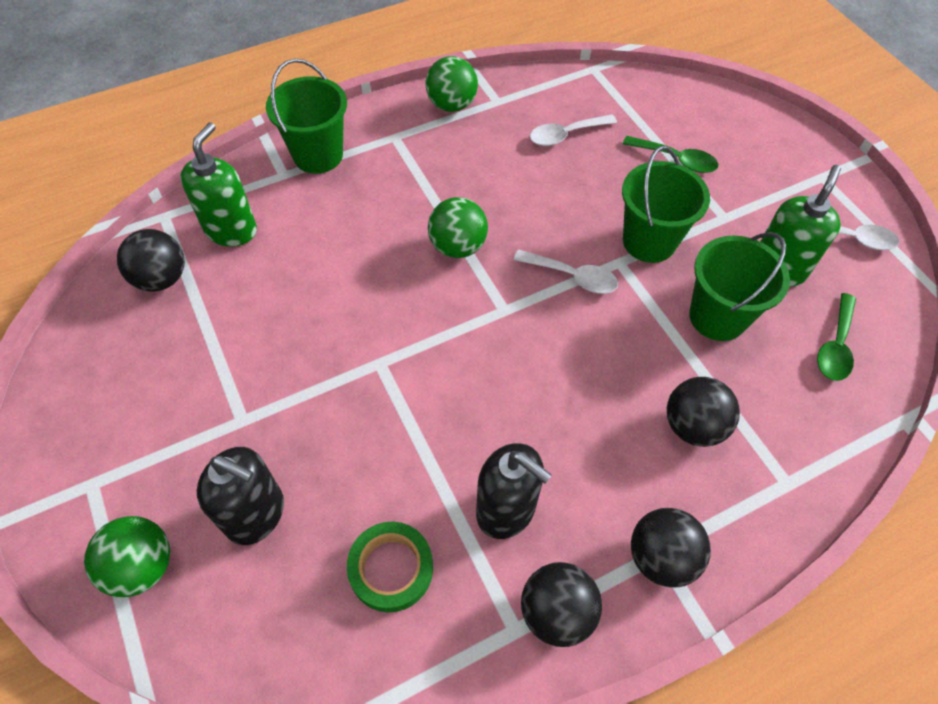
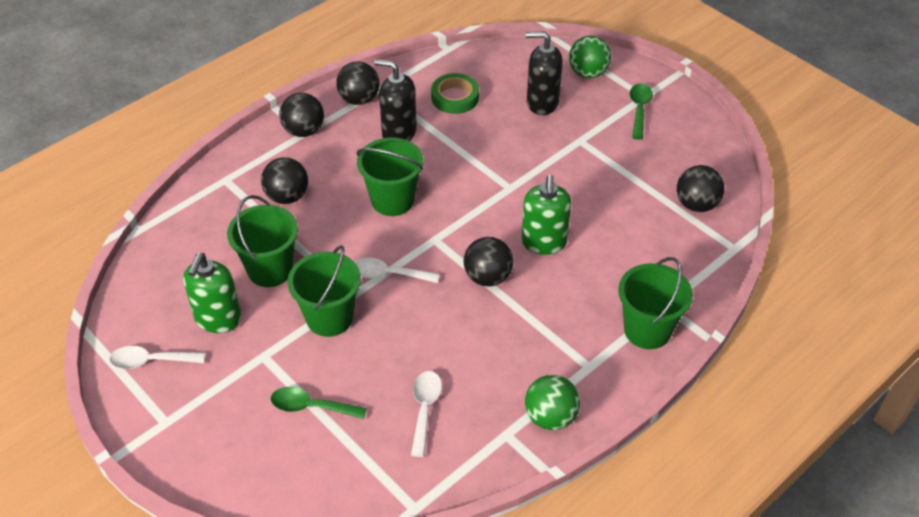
camera: 165 degrees right, 10 degrees down
green soap dispenser [180,122,257,247] -> green soap dispenser moved to [522,175,571,255]
green ball [428,197,488,258] -> black ball [464,237,513,286]
white spoon [530,114,617,146] -> white spoon turned 45 degrees counterclockwise [411,371,442,457]
green spoon [817,293,856,381] -> green spoon moved to [630,83,653,140]
none -> green bucket [356,138,424,216]

